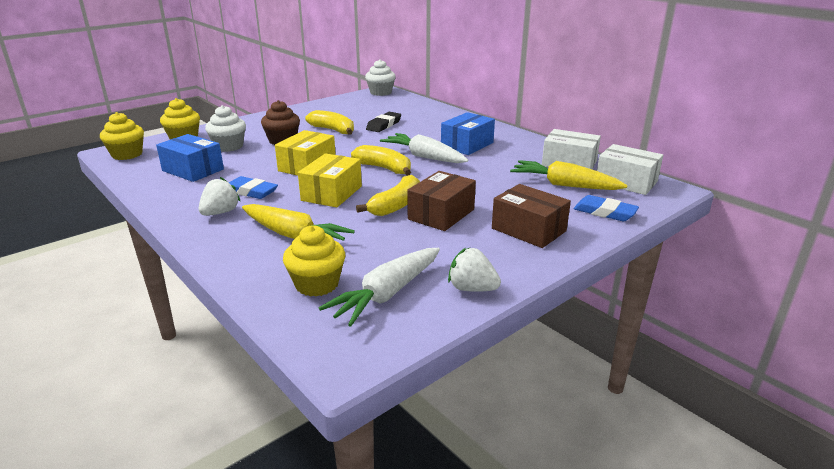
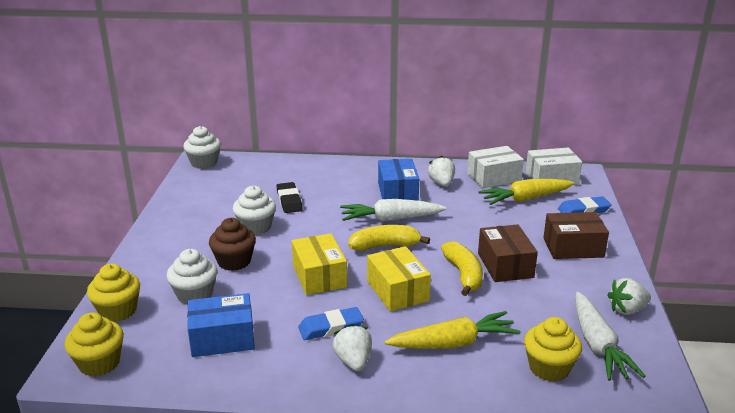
camera: 45 degrees left, 0 degrees up
yellow banana [305,110,354,135] -> white cupcake [233,186,276,235]
none -> white strawberry [428,156,455,187]

